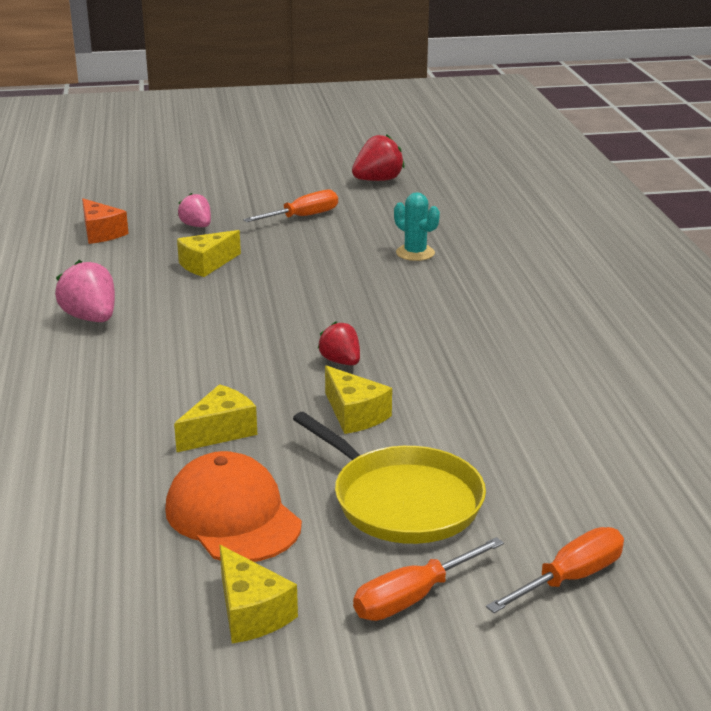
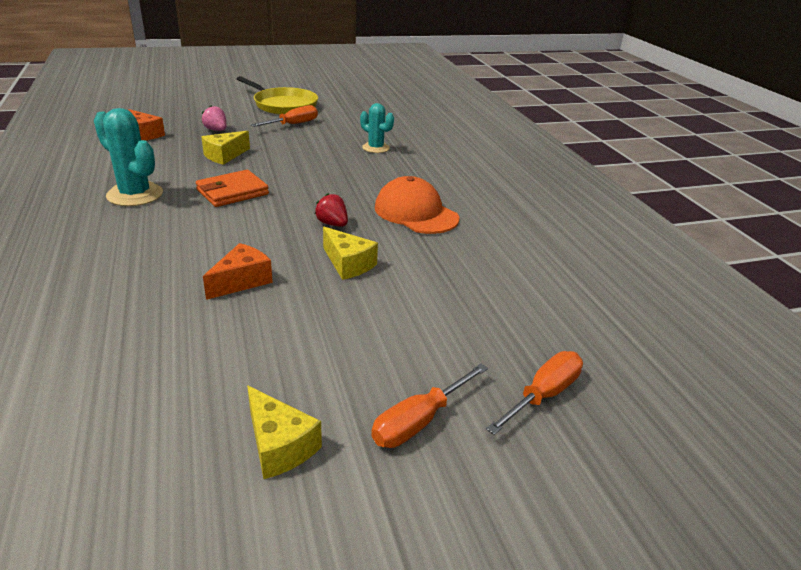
camera: 10 degrees left, 5 degrees up
pink strawberry [55,260,115,322] -> turquoise cactus [94,108,163,206]
orange cap [165,451,302,562] -> orange cap moved to [375,176,460,234]
yellow cheese [174,384,257,452] -> orange cheese [203,243,273,300]
yellow pan [293,412,486,544] -> yellow pan moved to [237,76,318,115]
red strawberry [352,134,405,181] -> none
none -> orange wallet [196,170,269,207]

